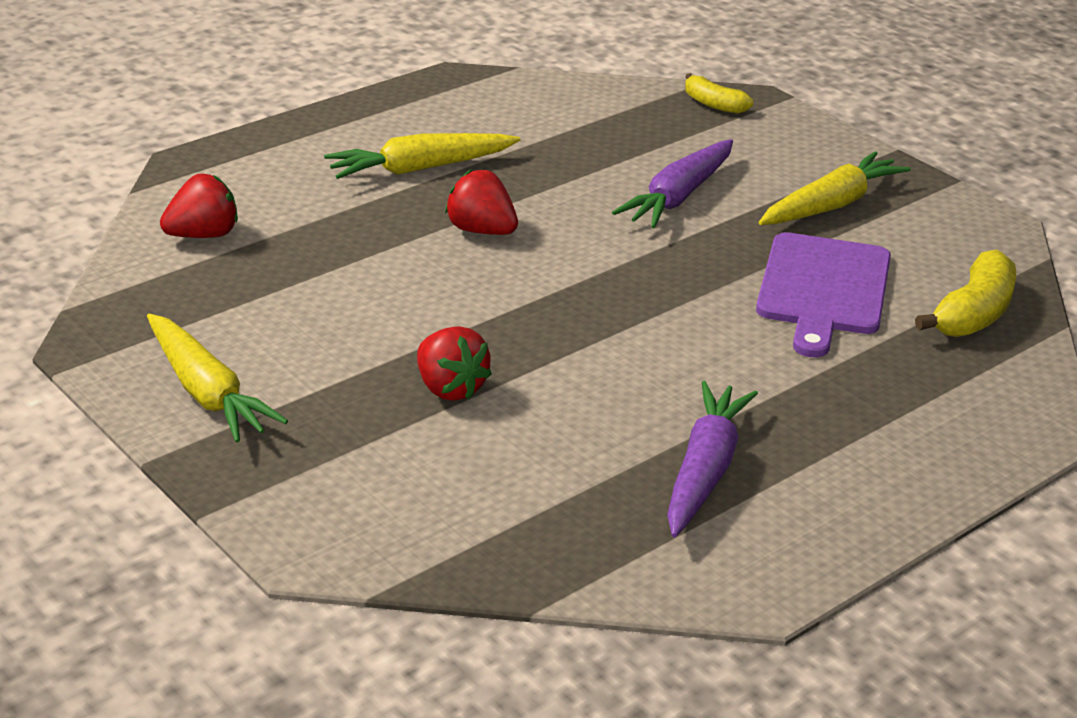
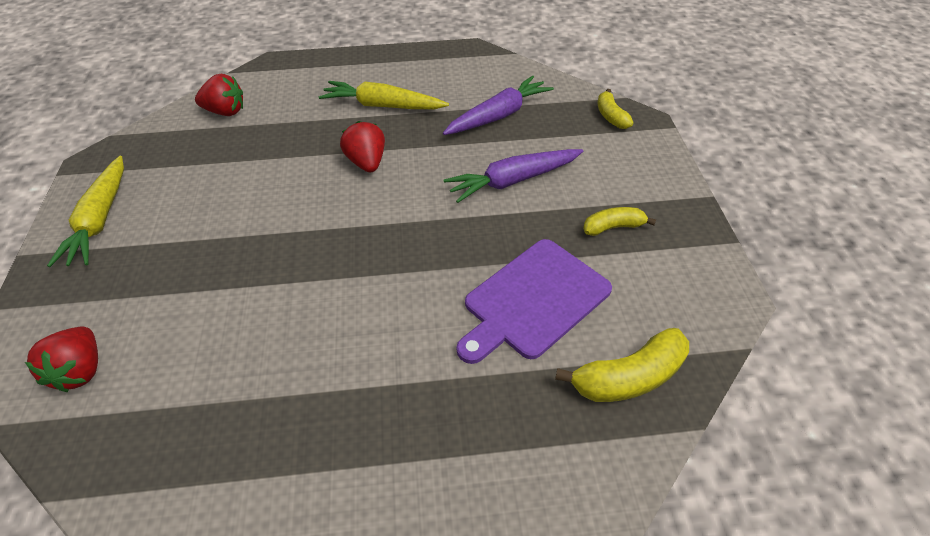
camera: 35 degrees right, 15 degrees up
red strawberry [417,326,492,401] -> red strawberry moved to [25,326,98,392]
purple carrot [667,381,758,537] -> purple carrot moved to [443,76,554,135]
yellow carrot [759,151,911,225] -> yellow banana [583,207,656,236]

